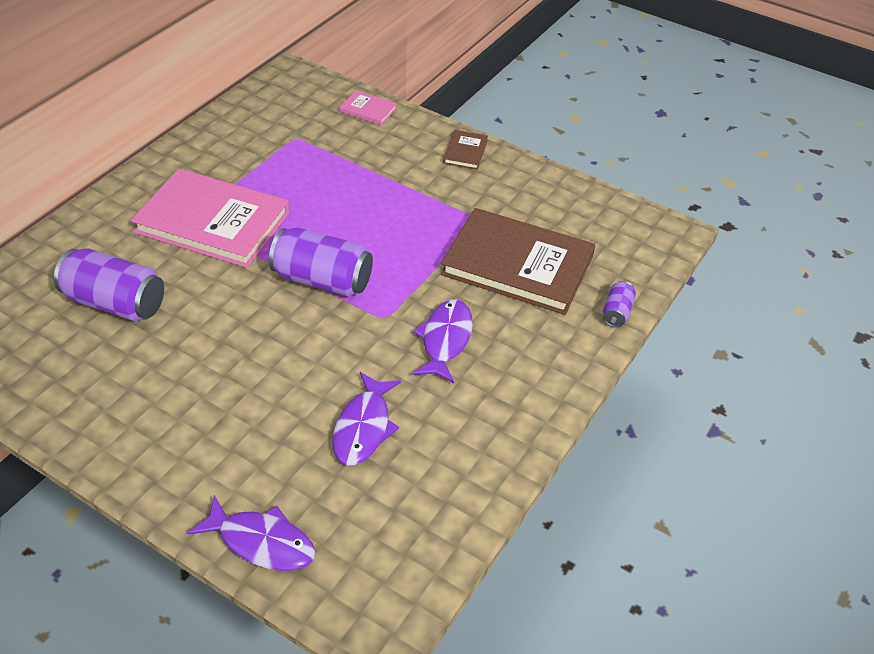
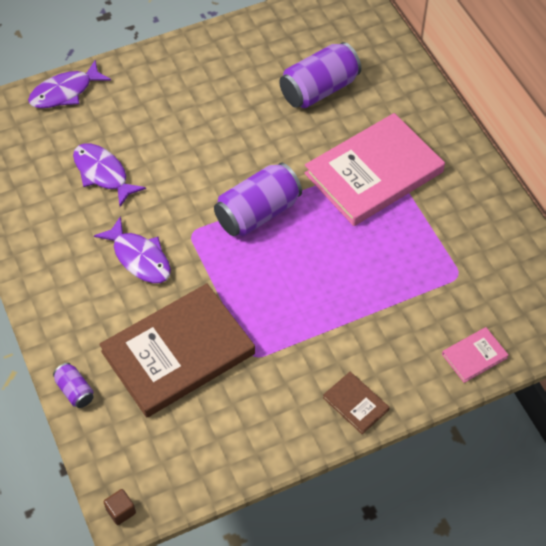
camera: 125 degrees right, 10 degrees up
none -> brown cube [104,489,136,525]

